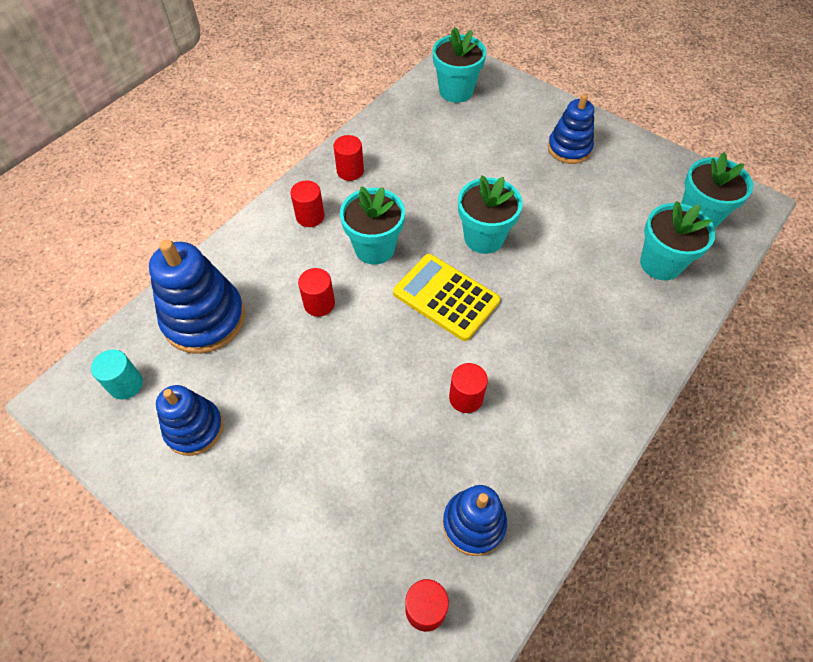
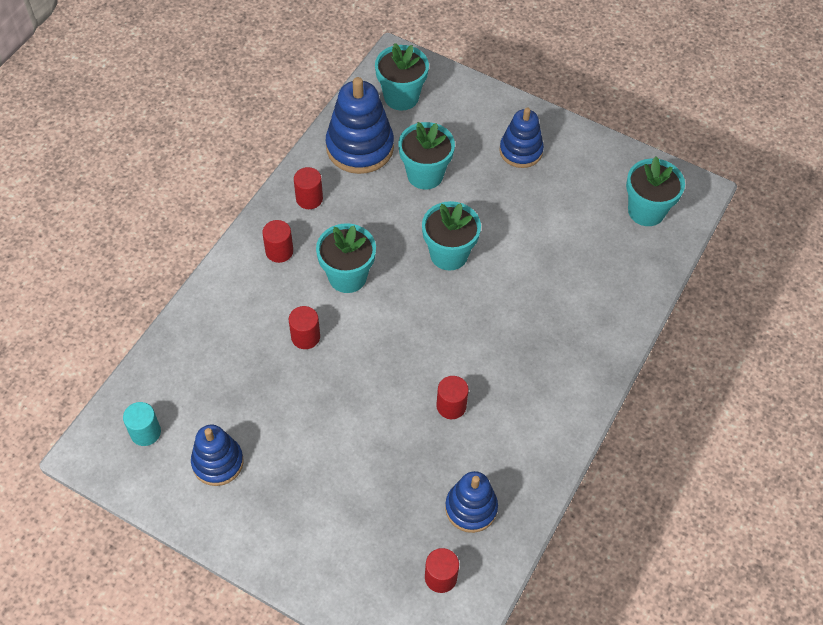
camera: 10 degrees left, 0 degrees up
blue stacking toy [149,239,245,354] -> blue stacking toy moved to [326,77,394,174]
yellow calculator [393,254,500,341] -> none
turquoise flower pot [640,201,716,280] -> turquoise flower pot moved to [398,122,455,189]

